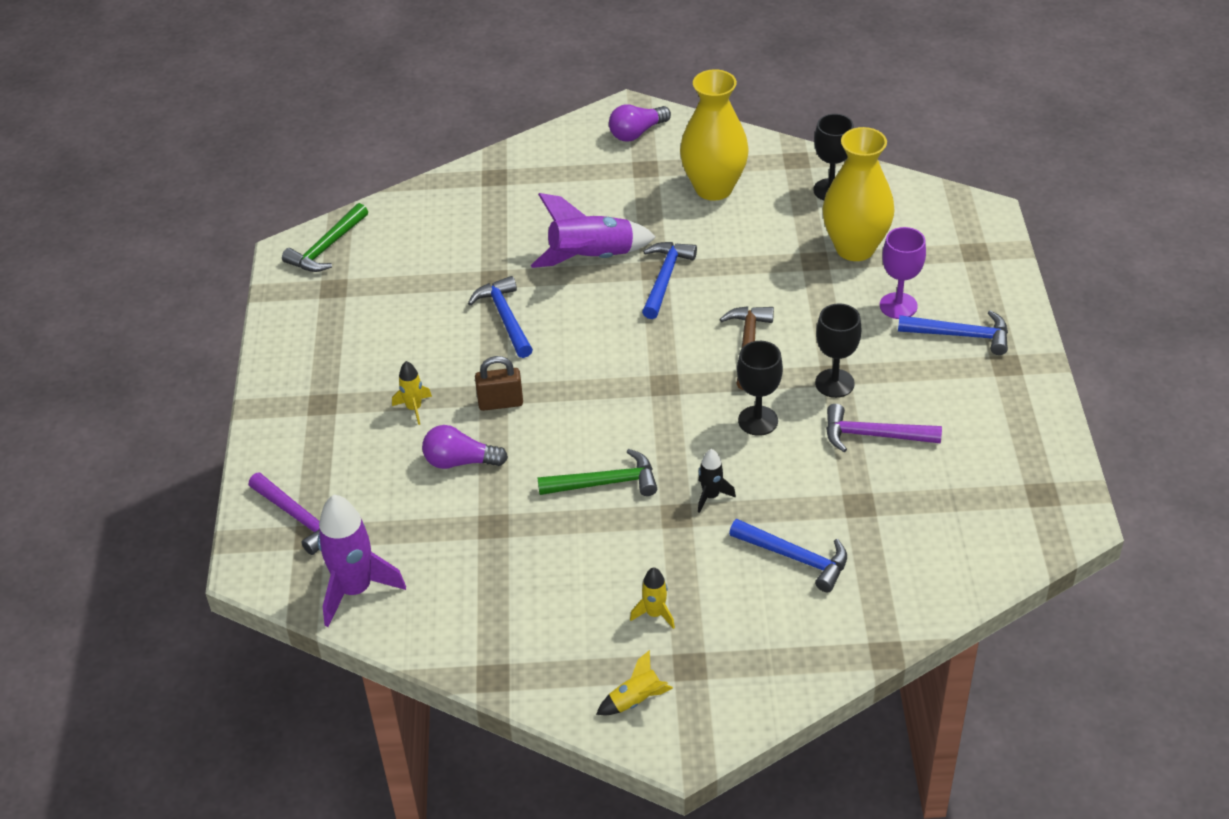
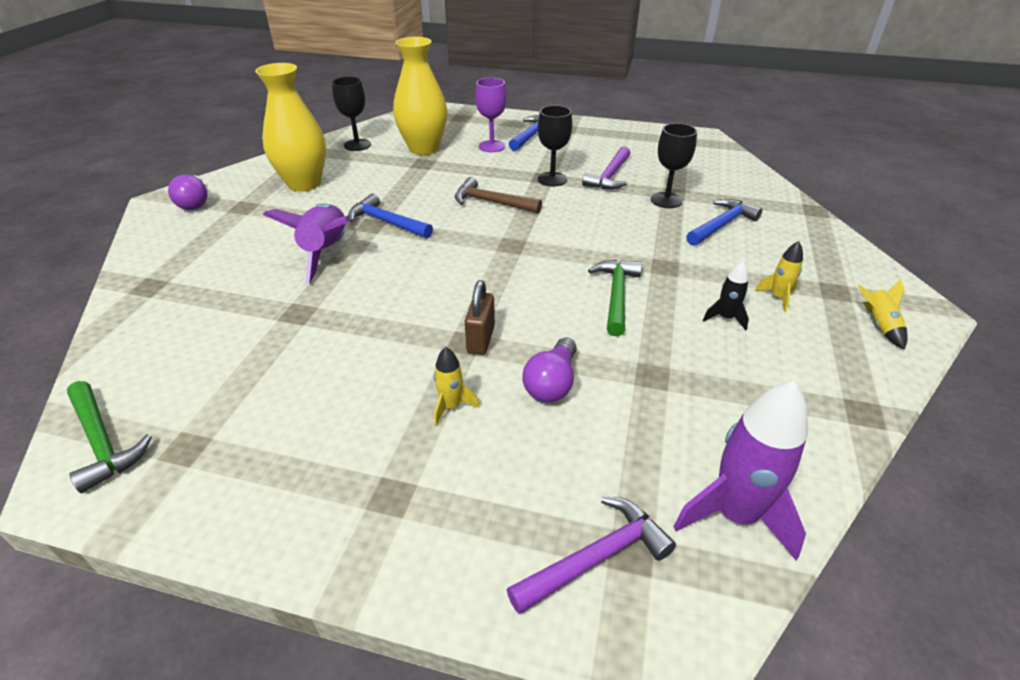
camera: 75 degrees left, 5 degrees down
blue hammer [468,276,533,358] -> none
black rocket [698,449,736,513] -> black rocket moved to [703,261,749,330]
black goblet [737,341,783,436] -> black goblet moved to [651,123,697,208]

